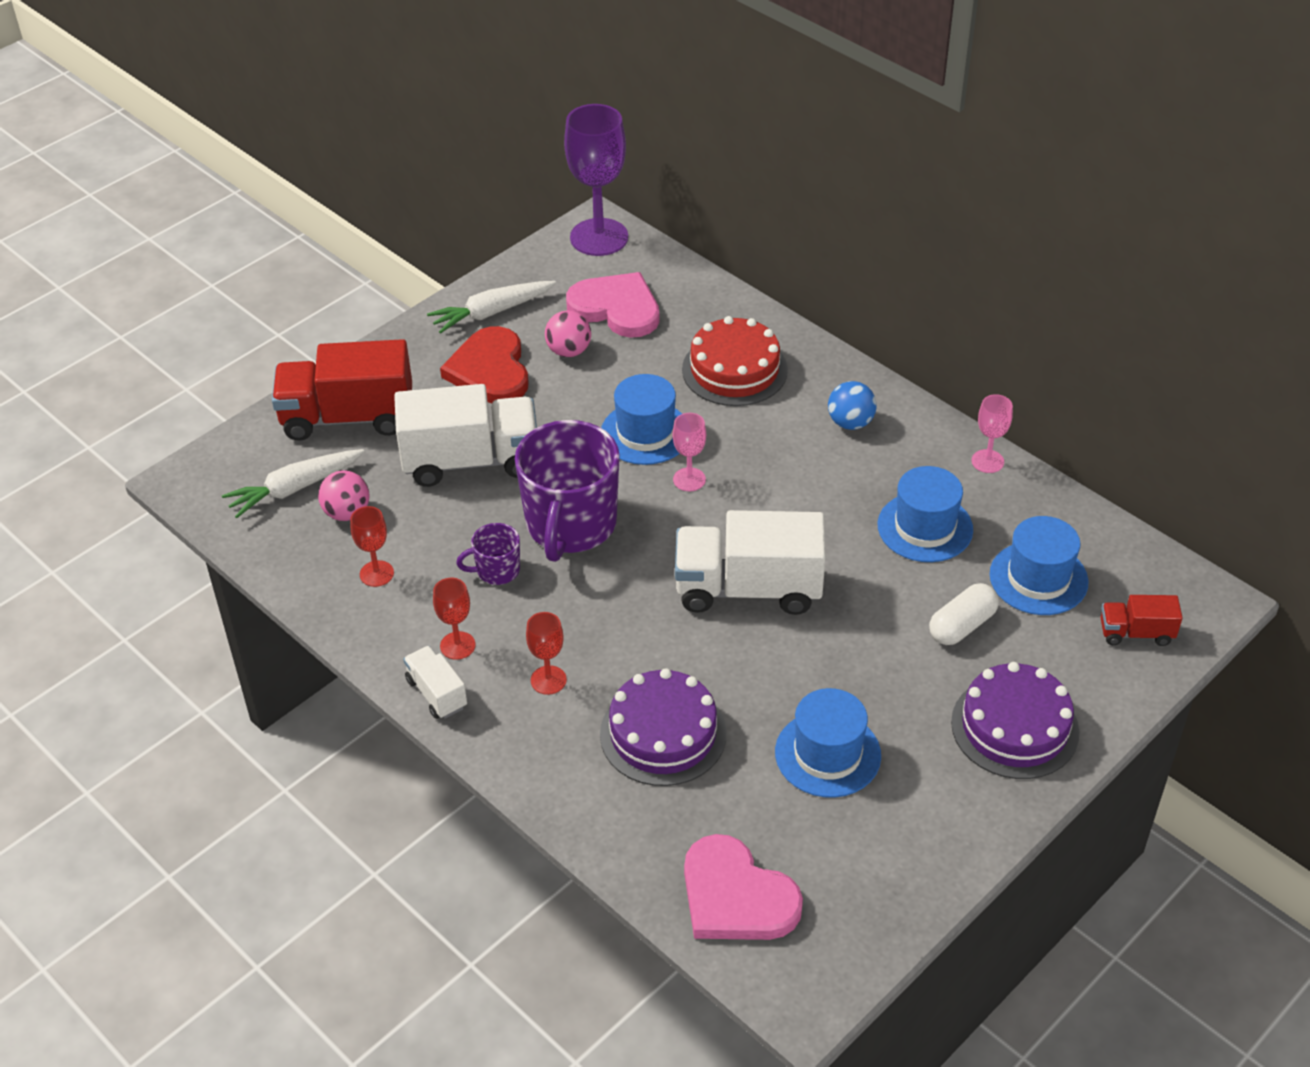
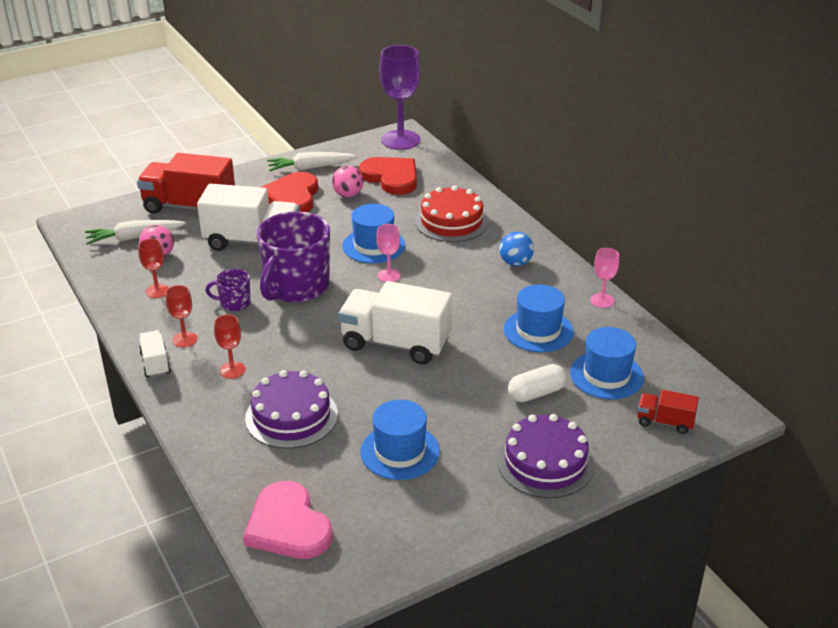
camera: 15 degrees right, 10 degrees down
pink heart [566,272,659,338] -> red heart [359,157,417,195]

